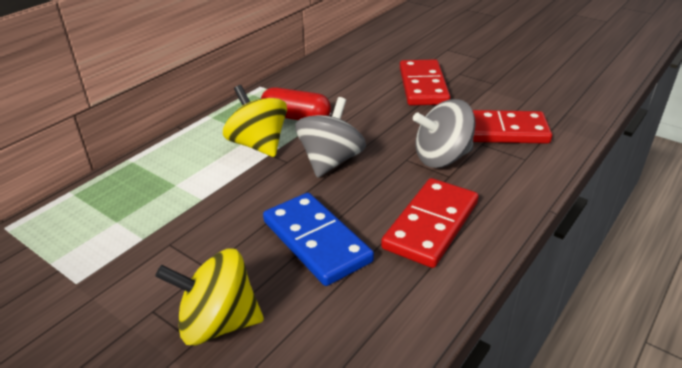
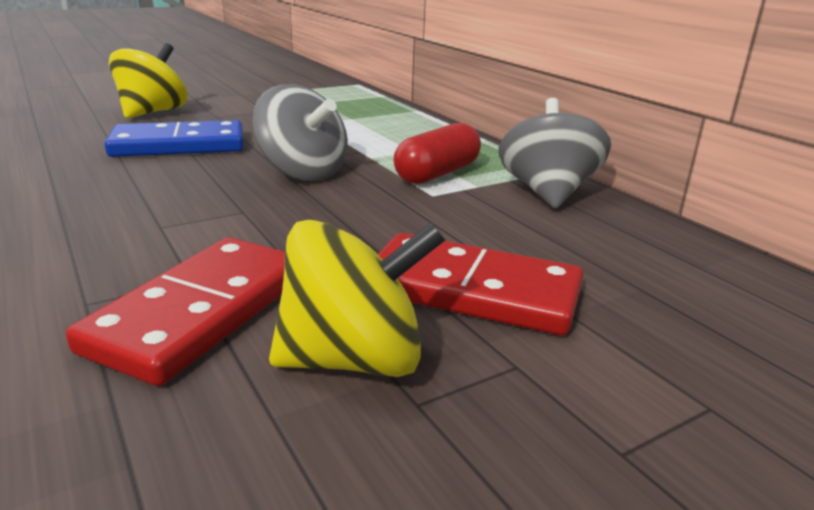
camera: 110 degrees right, 10 degrees down
yellow spinning top [223,85,287,157] -> yellow spinning top moved to [269,220,445,377]
red domino [381,178,479,268] -> none
grey spinning top [413,99,476,168] -> grey spinning top moved to [499,98,611,208]

